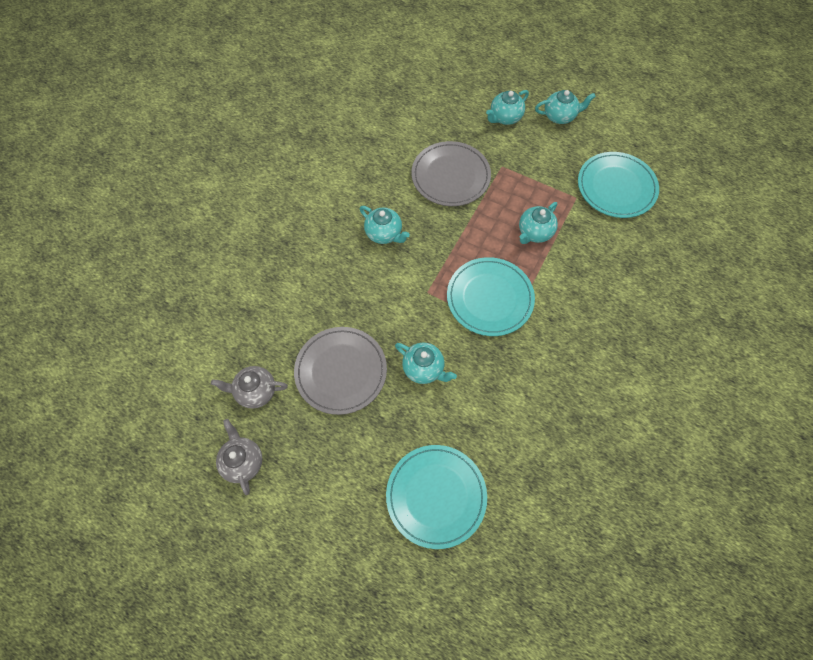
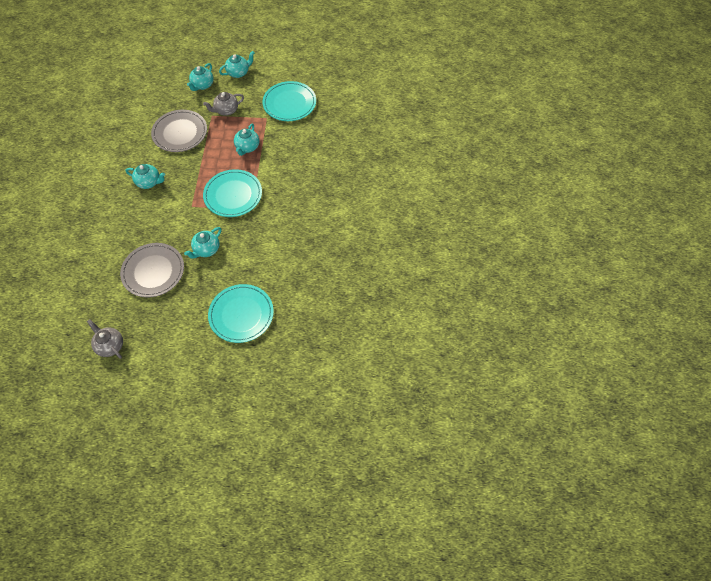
camera: 25 degrees left, 5 degrees down
grey teapot [211,366,288,409] -> grey teapot moved to [203,92,244,116]
turquoise teapot [395,343,457,384] -> turquoise teapot turned 120 degrees clockwise [184,227,221,259]

